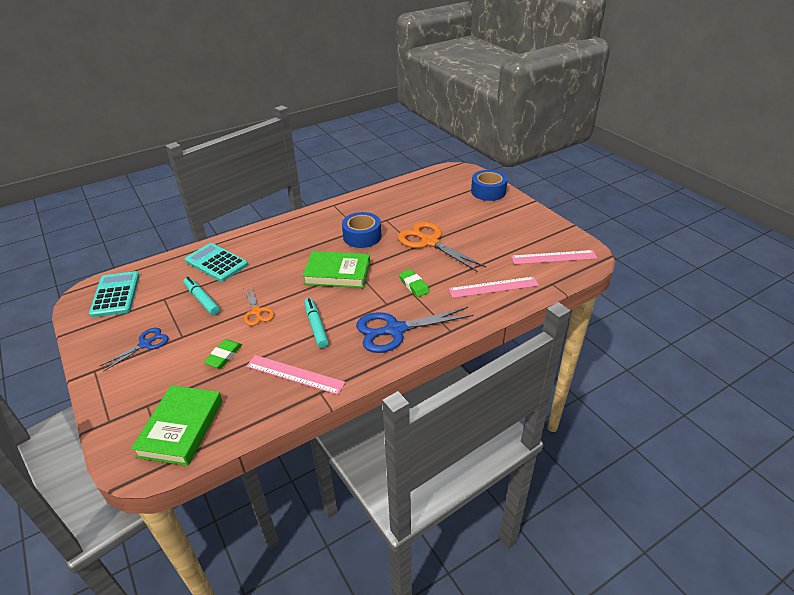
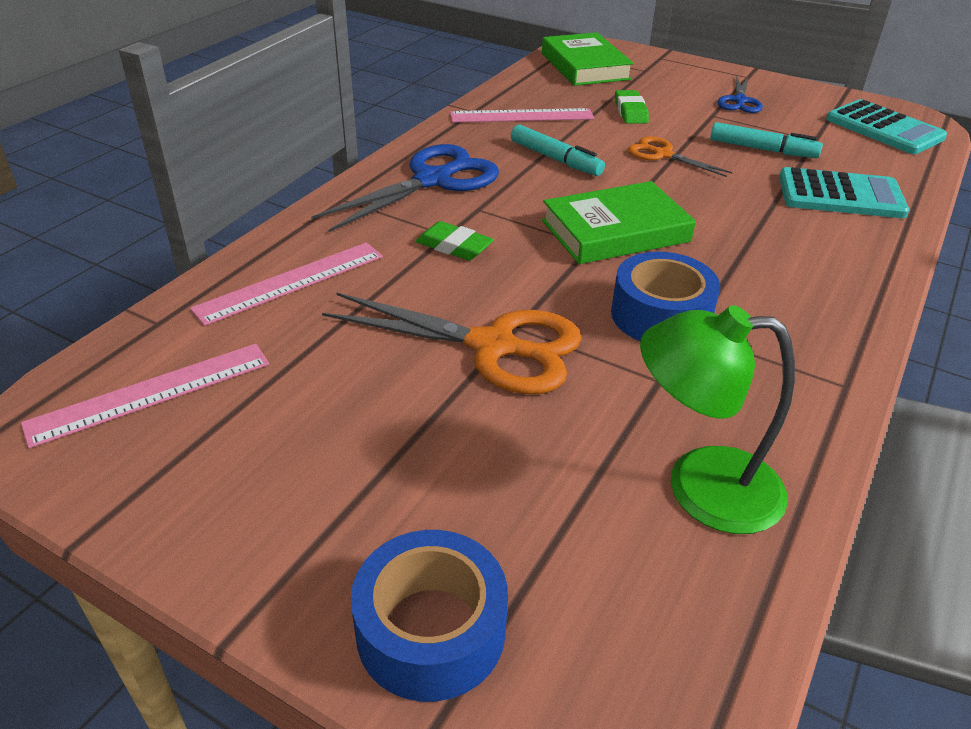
camera: 150 degrees right, 0 degrees up
none -> green lamp [640,305,795,534]

